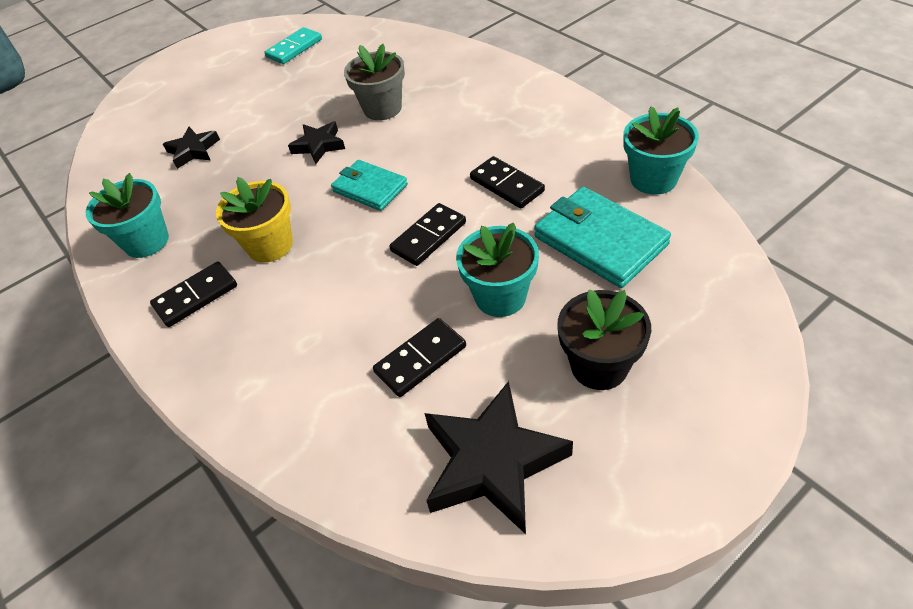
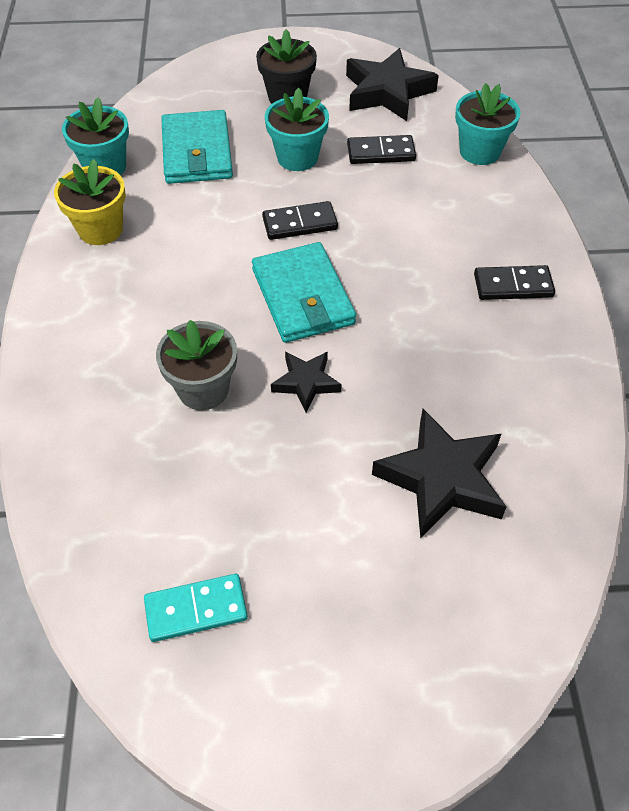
camera: 150 degrees left, 5 degrees up
turquoise flower pot [85,173,169,258] -> turquoise flower pot moved to [455,83,521,165]
black star [163,127,220,169] -> black star [372,409,506,538], size x1.78
yellow flower pot [216,177,293,263] -> yellow flower pot moved to [54,159,126,245]
turquoise wallet [331,160,408,211] -> turquoise wallet [252,242,356,343], size x1.54
black domino [470,156,545,209] -> none

